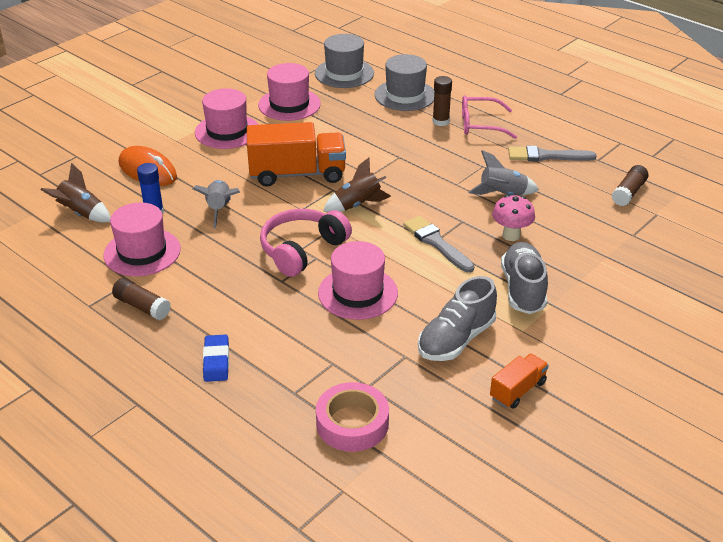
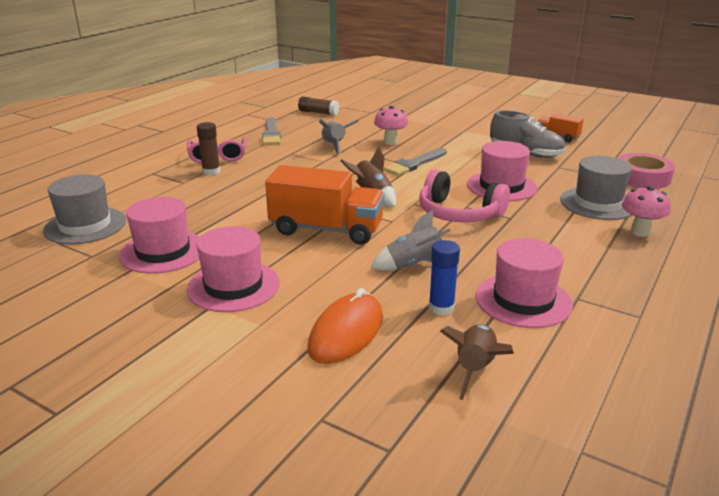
camera: 100 degrees left, 10 degrees down
brown glue stick [112,278,171,320] -> none
blue eraser [203,335,229,382] -> pink mushroom [622,186,671,237]
orange truck [247,122,346,187] -> orange truck turned 120 degrees clockwise [265,165,385,245]
grey hat [375,54,434,111] -> grey hat moved to [560,156,632,220]
grey shoe [501,242,548,314] -> none

